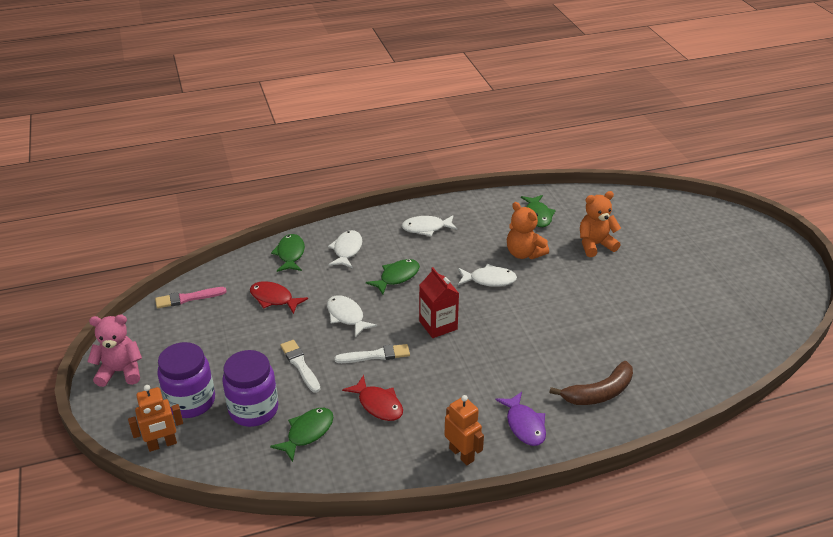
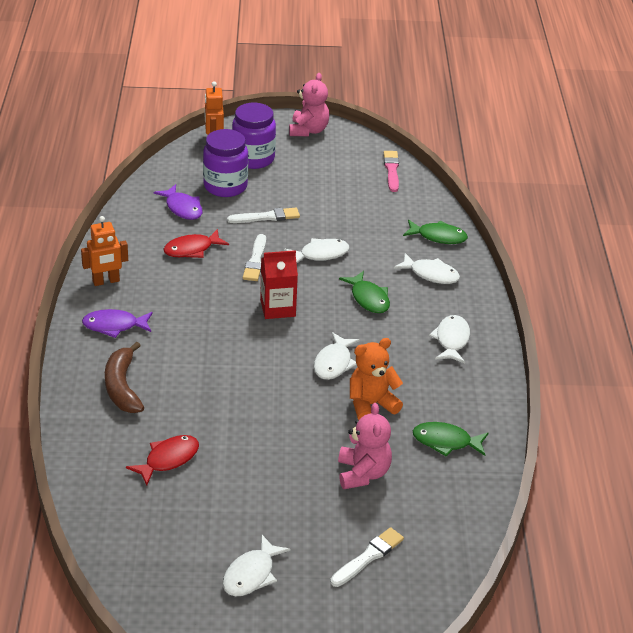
camera: 105 degrees right, 0 degrees up
red fish [250,281,308,314] -> red fish moved to [126,435,199,486]
green fish [270,408,334,462] -> purple fish [154,184,203,220]
orange teddy bear [580,191,621,257] -> pink teddy bear [338,403,392,489]
none -> white fish [223,534,290,596]
none -> white brush [330,527,404,587]

